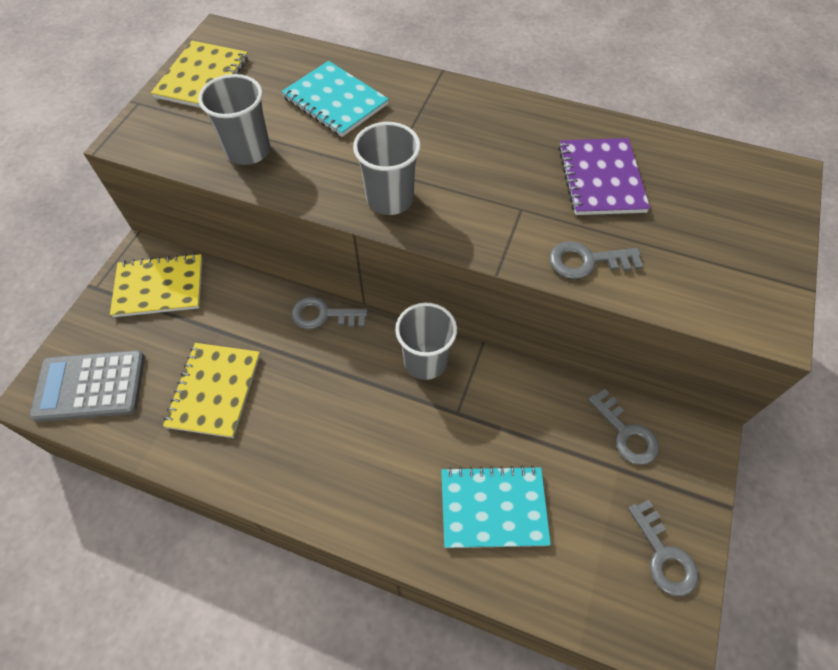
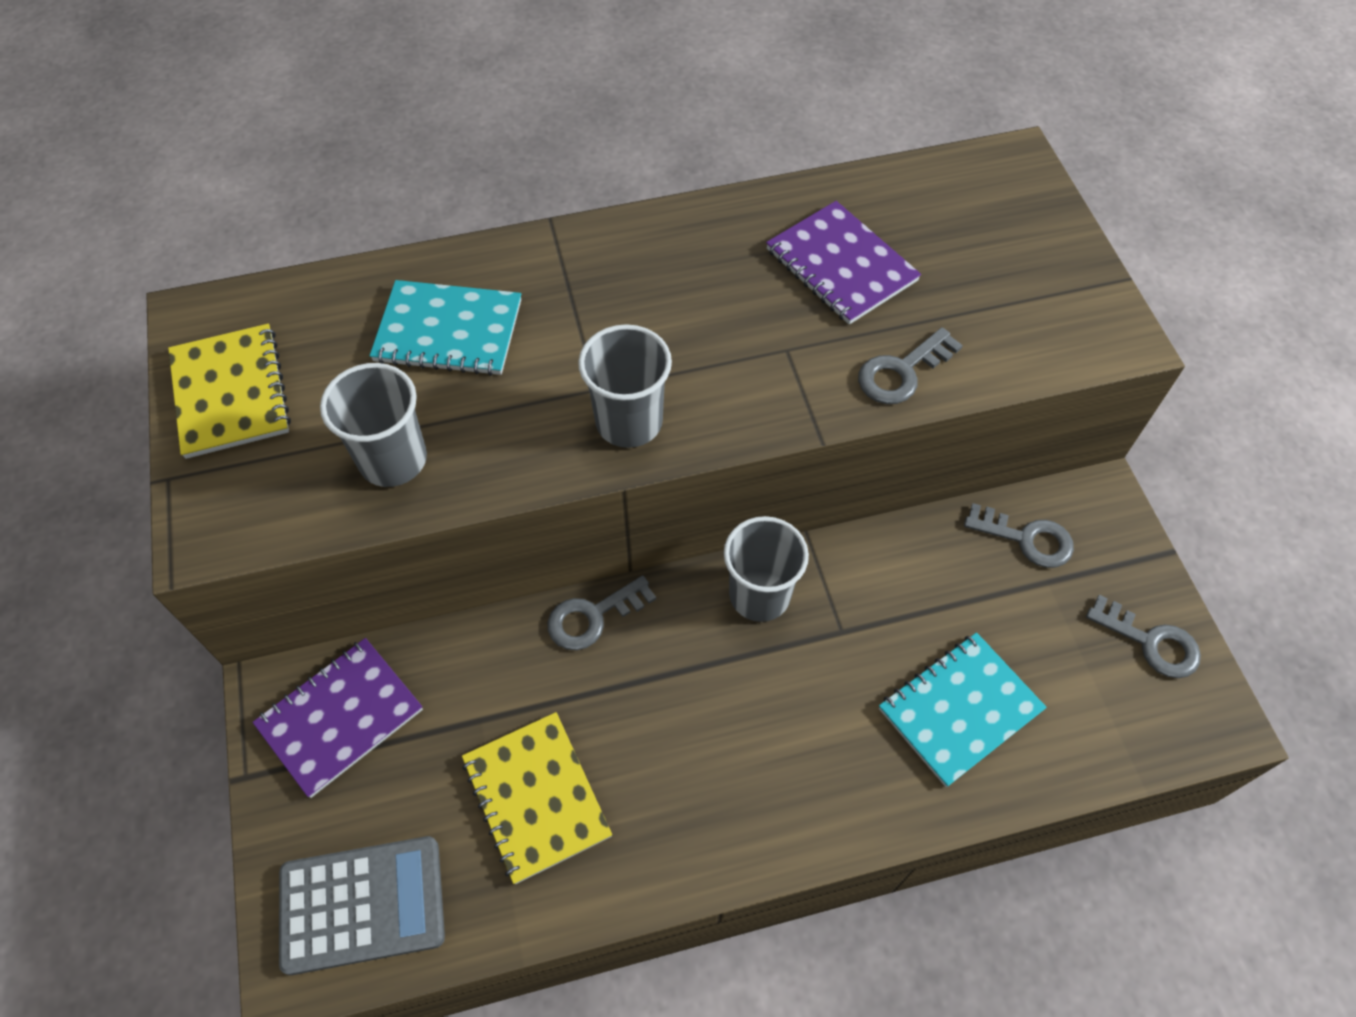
camera: 35 degrees left, 0 degrees up
grey calculator [30,350,145,422] -> grey calculator turned 150 degrees counterclockwise [279,836,445,975]
yellow notebook [110,253,203,317] -> purple notebook [253,638,423,798]

